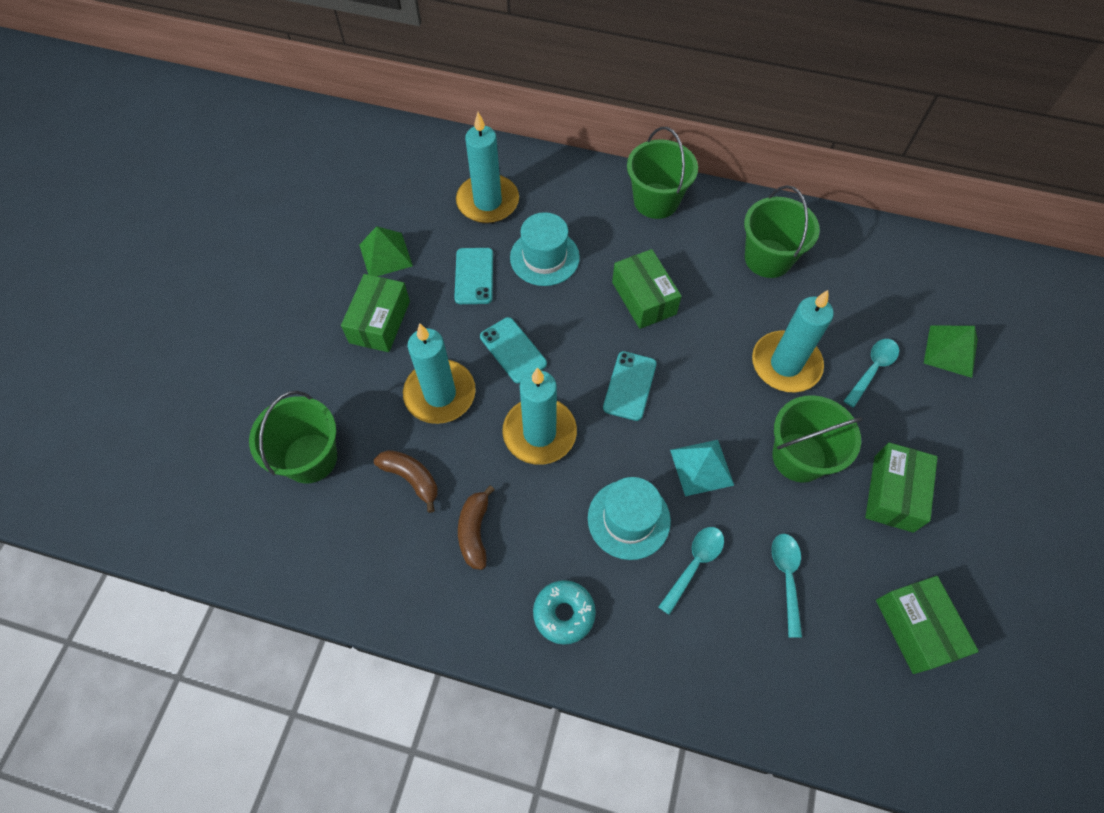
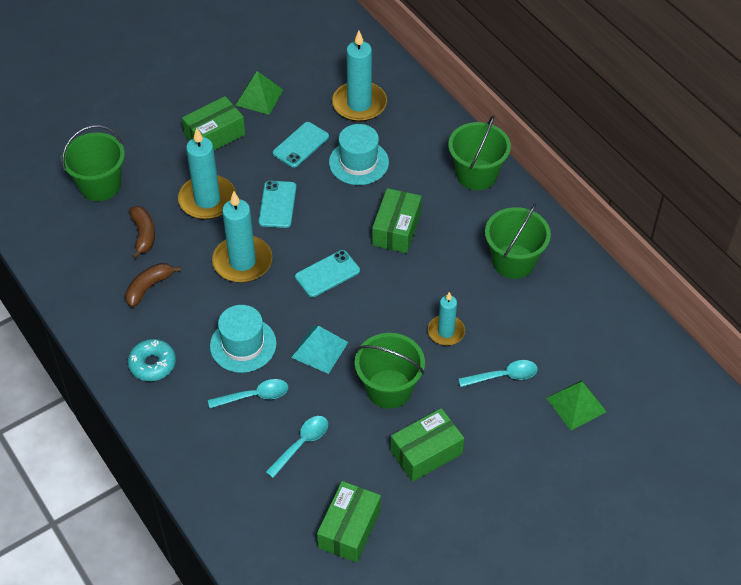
camera: 40 degrees right, 10 degrees down
turquoise candle [752,290,834,392] -> turquoise candle [428,292,465,345], size x0.60

